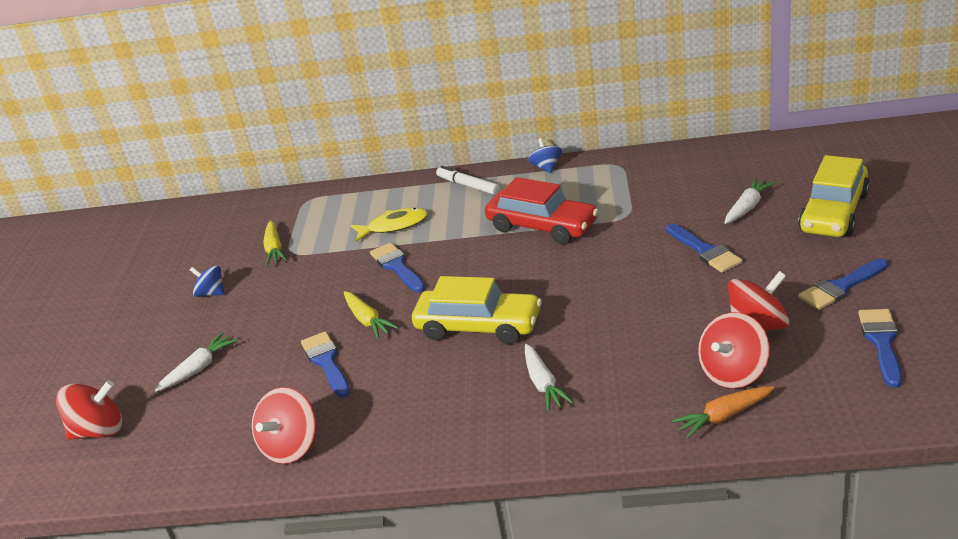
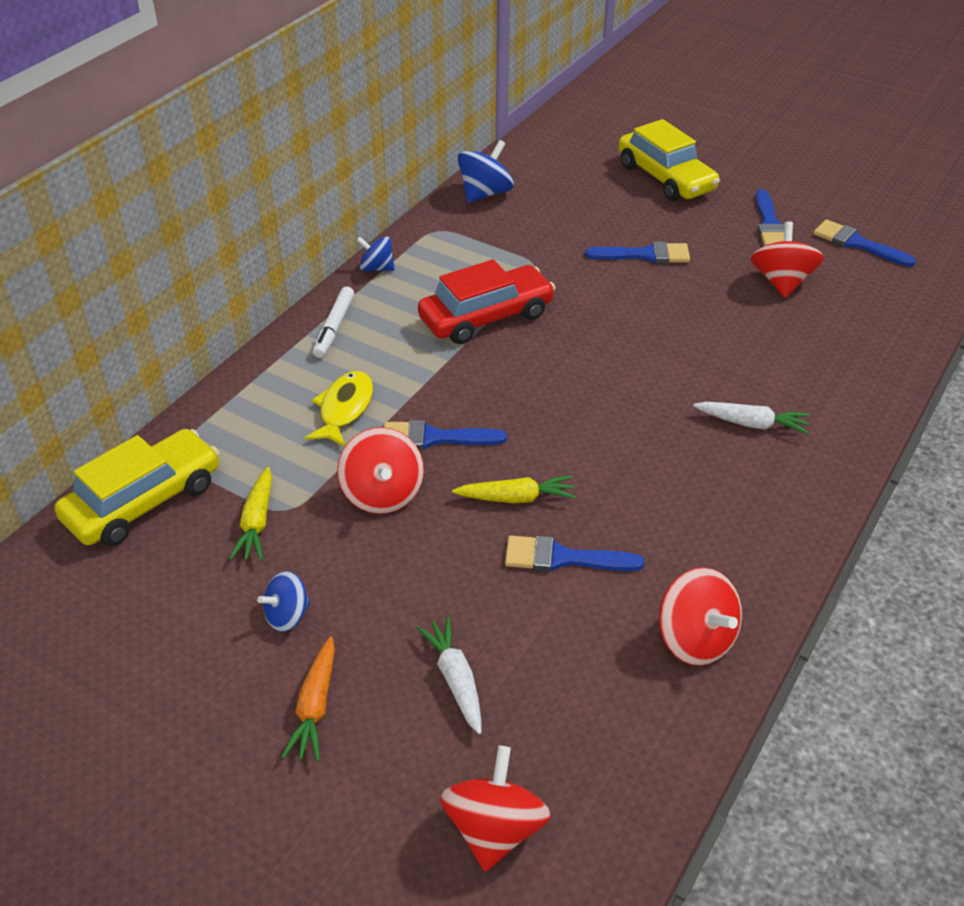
camera: 65 degrees left, 10 degrees up
yellow carrot [263,220,287,266] -> yellow carrot turned 75 degrees clockwise [229,467,272,561]
yellow car [412,276,542,344] -> yellow car moved to [55,429,219,546]
white marker [436,166,499,195] -> white marker turned 60 degrees counterclockwise [313,286,354,358]
orange carrot [671,386,775,439] -> orange carrot moved to [281,636,335,761]
red spinning top [698,312,770,389] -> red spinning top moved to [337,427,424,514]
white carrot [724,178,775,224] -> none
none -> blue spinning top [458,140,514,203]

